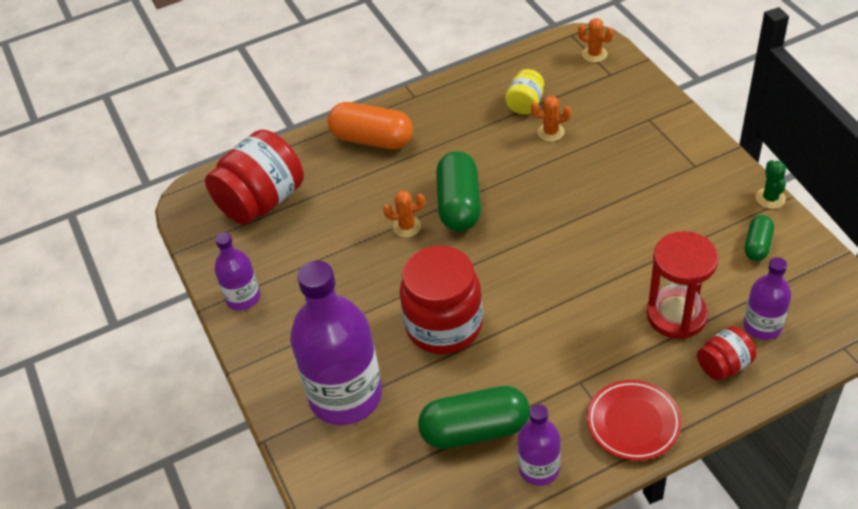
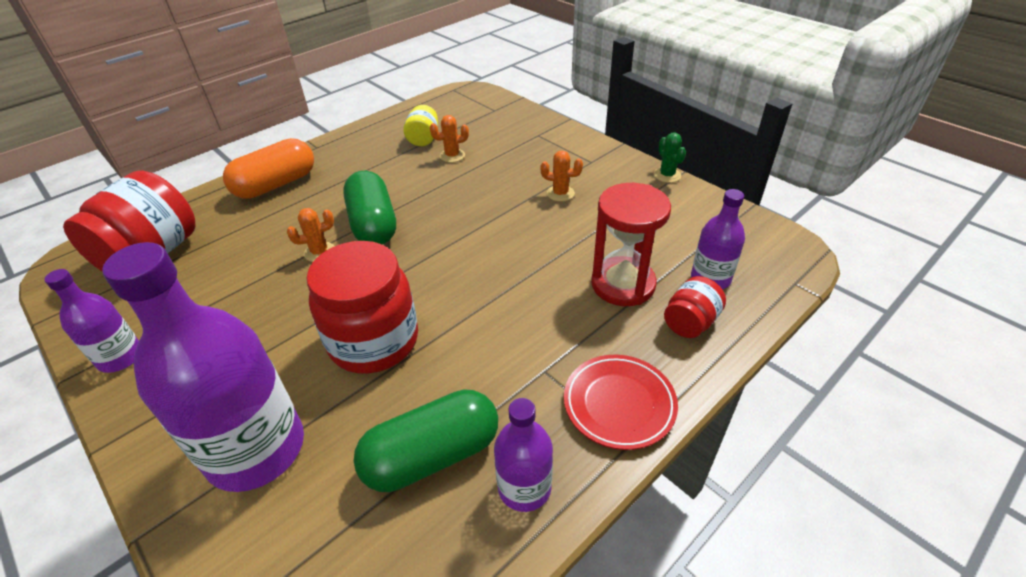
camera: 20 degrees left, 5 degrees down
orange capsule [327,102,413,150] -> orange capsule turned 45 degrees counterclockwise [223,138,314,199]
orange cactus [578,18,614,62] -> orange cactus moved to [541,150,583,202]
green capsule [745,215,774,261] -> none

